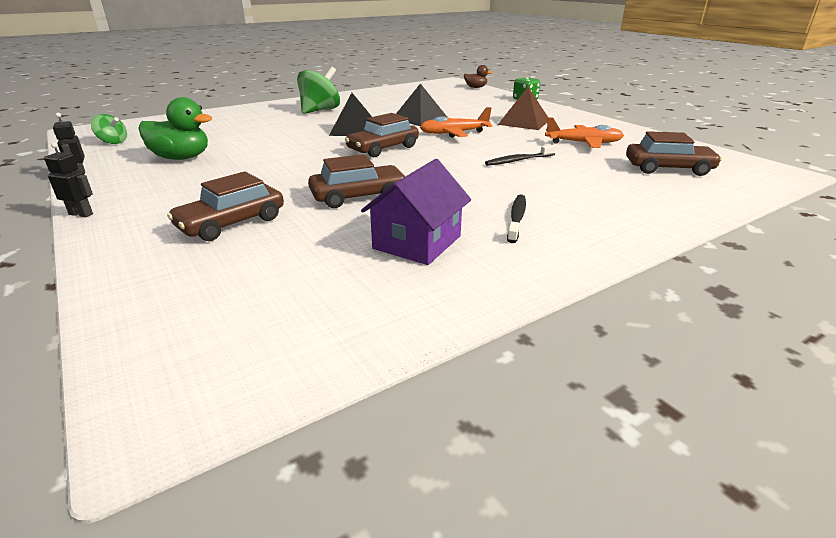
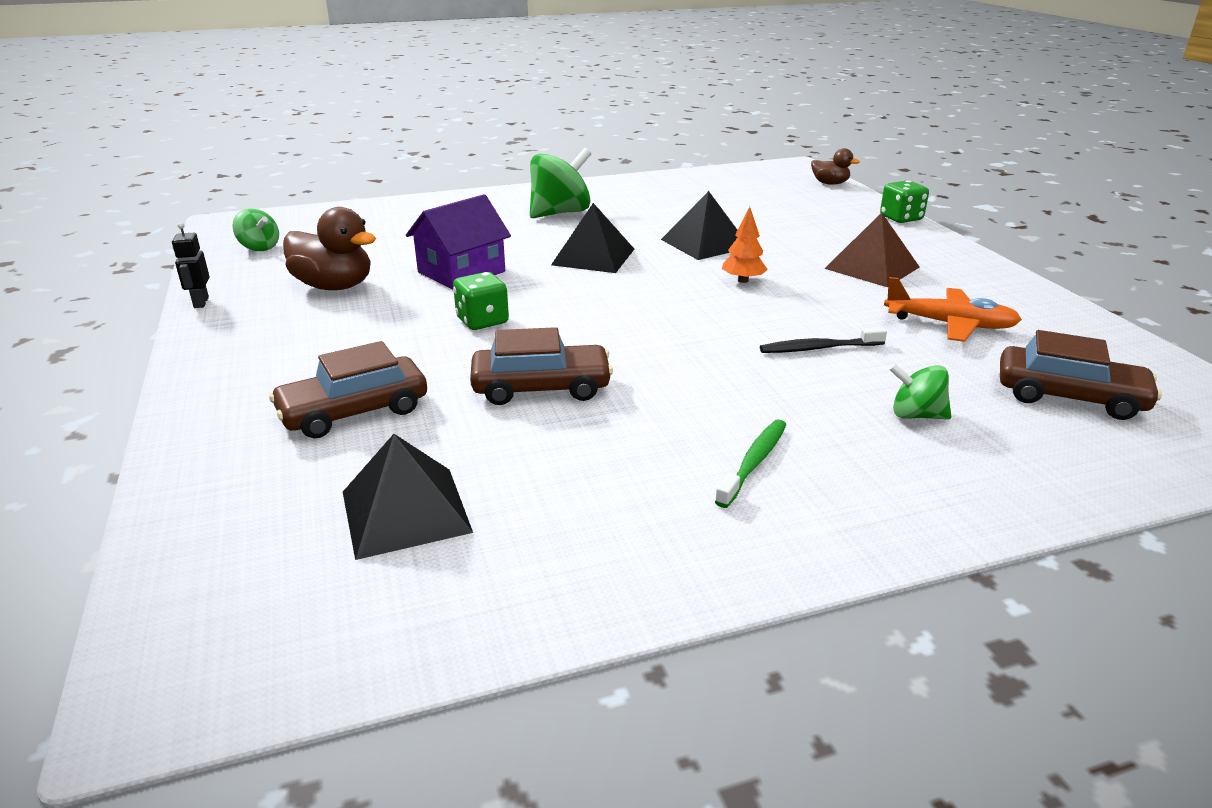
camera: 15 degrees right, 0 degrees up
black robot [44,142,93,217] -> none
green duck [138,97,212,160] -> brown duck [283,207,376,290]
brown car [345,113,419,157] -> none
purple house [361,159,471,265] -> purple house moved to [406,194,511,289]
orange plane [420,107,492,138] -> orange tree [722,207,768,283]
black toothbrush [507,195,526,243] -> green toothbrush [715,419,786,508]
none -> black pyramid [343,434,473,560]
none -> green dice [453,272,509,330]
none -> green spinning top [889,363,951,420]

